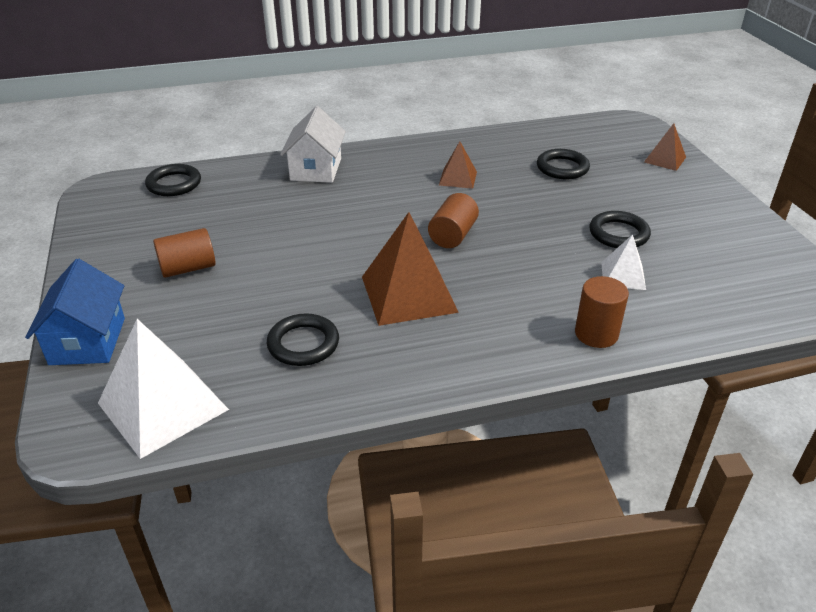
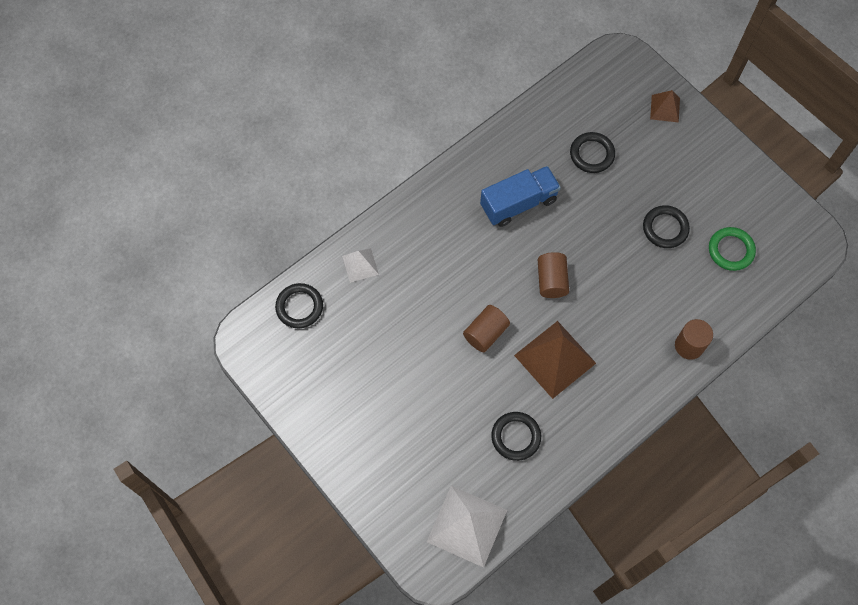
camera: 25 degrees left, 30 degrees up
blue house [25,259,125,365] -> none
brown cylinder [153,228,216,278] -> brown cylinder moved to [463,305,510,352]
white house [280,106,346,183] -> none
brown pyramid [439,141,477,189] -> blue truck [480,166,561,227]
white pyramid [601,234,646,290] -> white pyramid moved to [342,248,379,283]
none -> green ring [709,227,756,271]

